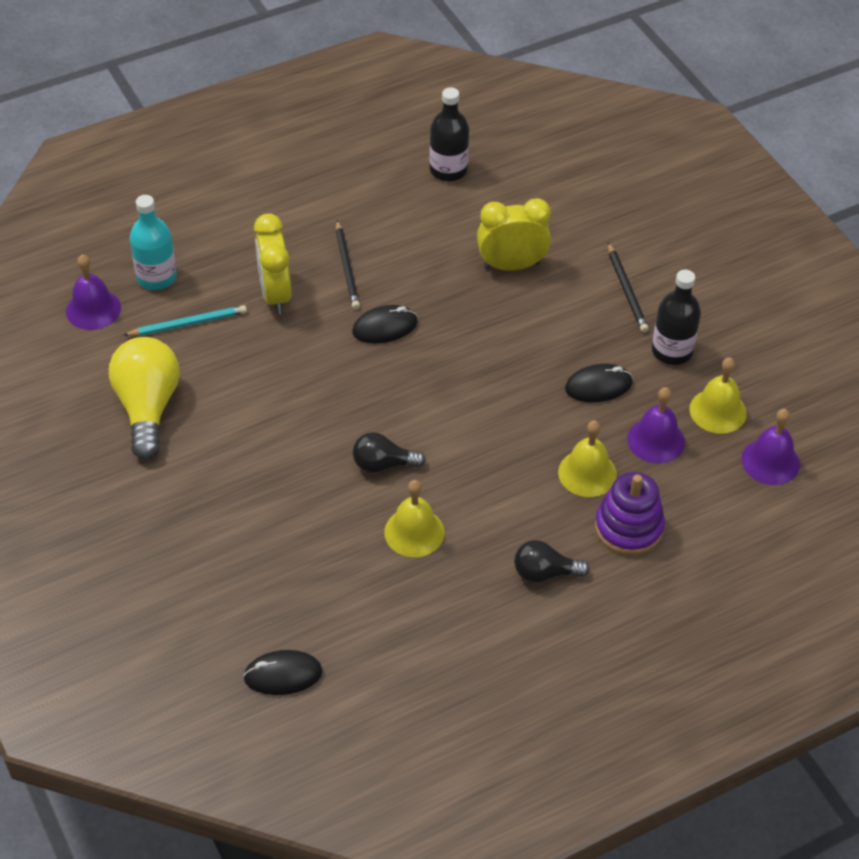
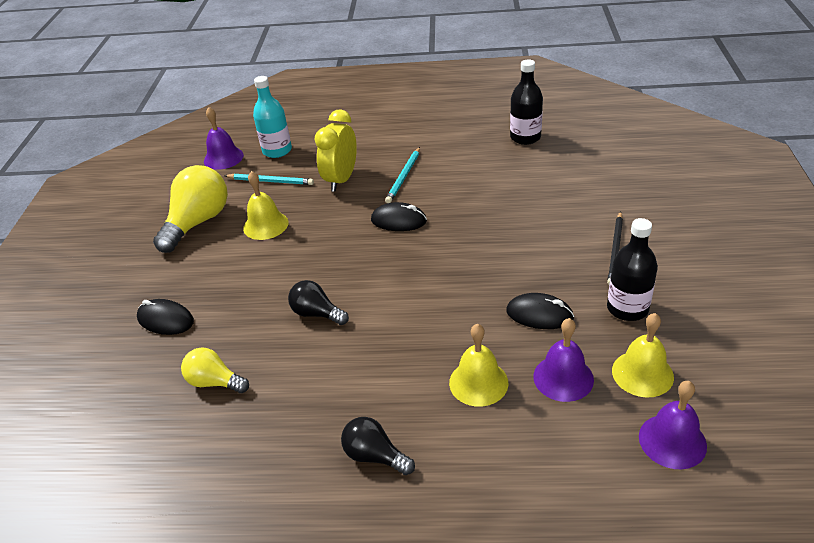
camera: 35 degrees right, 10 degrees down
black mouse [243,650,323,695] -> black mouse moved to [137,299,194,335]
black pencil [336,220,360,309] -> turquoise pencil [385,147,420,203]
yellow bell [384,480,445,557] -> yellow bell moved to [243,171,288,240]
yellow clock [477,198,551,271] -> none
purple stacking toy [595,472,665,555] -> none
none -> yellow light bulb [181,347,249,393]

